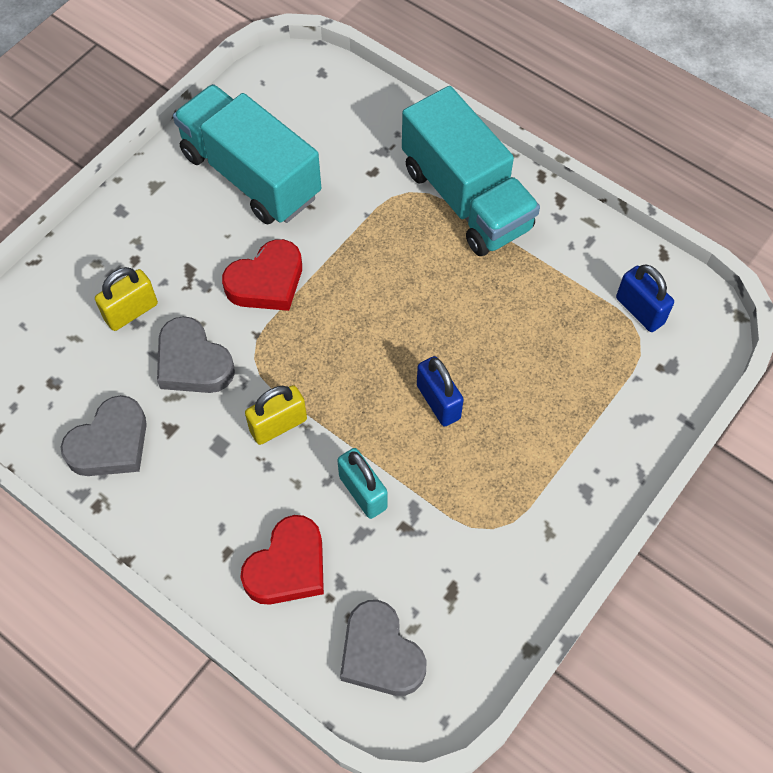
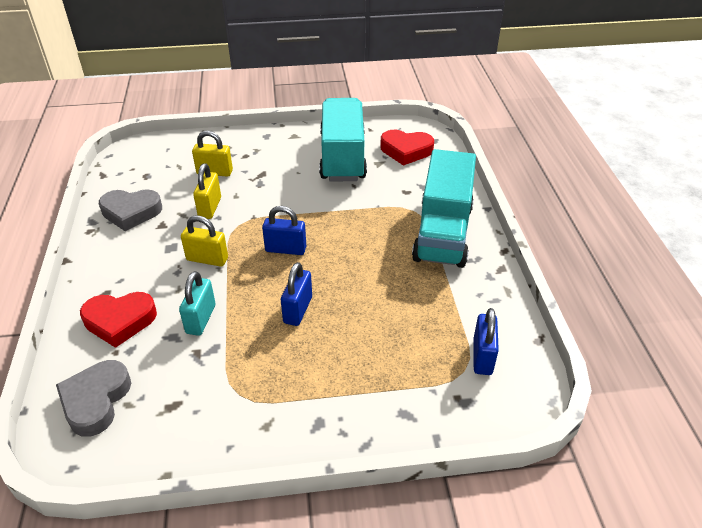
camera: 45 degrees right, 20 degrees down
grey heart [157,316,235,393] -> yellow padlock [193,163,221,219]
red heart [222,239,302,311] -> red heart moved to [380,130,434,166]
none -> blue padlock [262,206,306,255]

